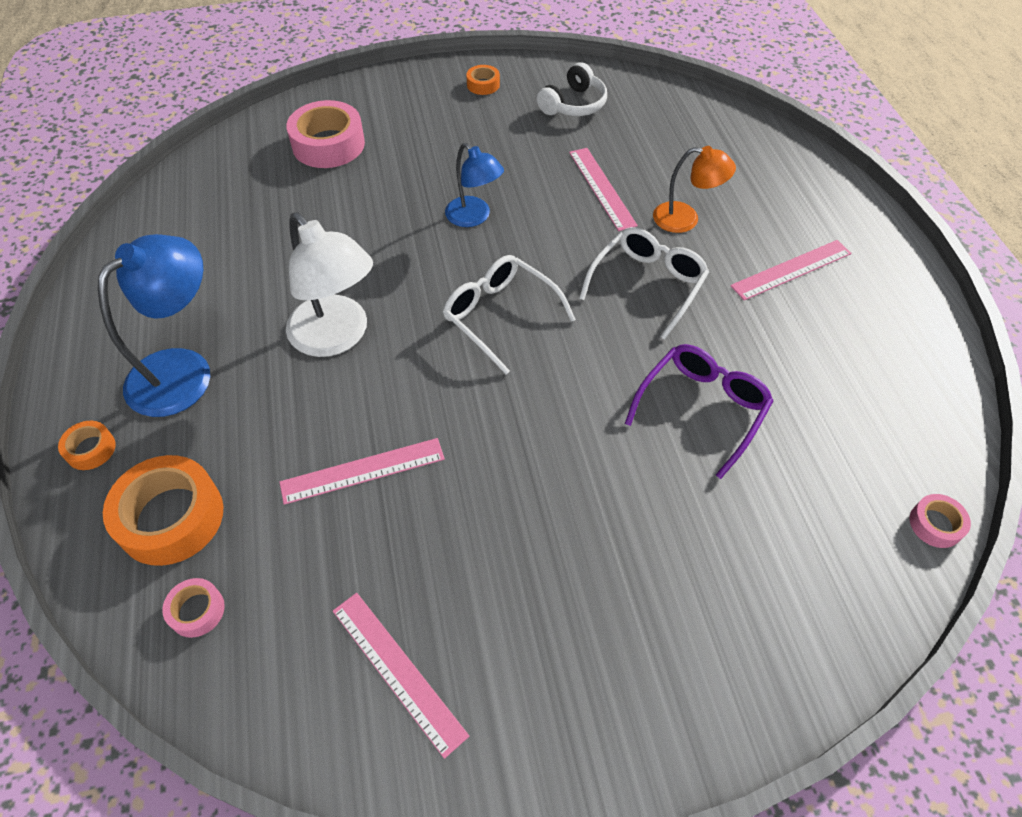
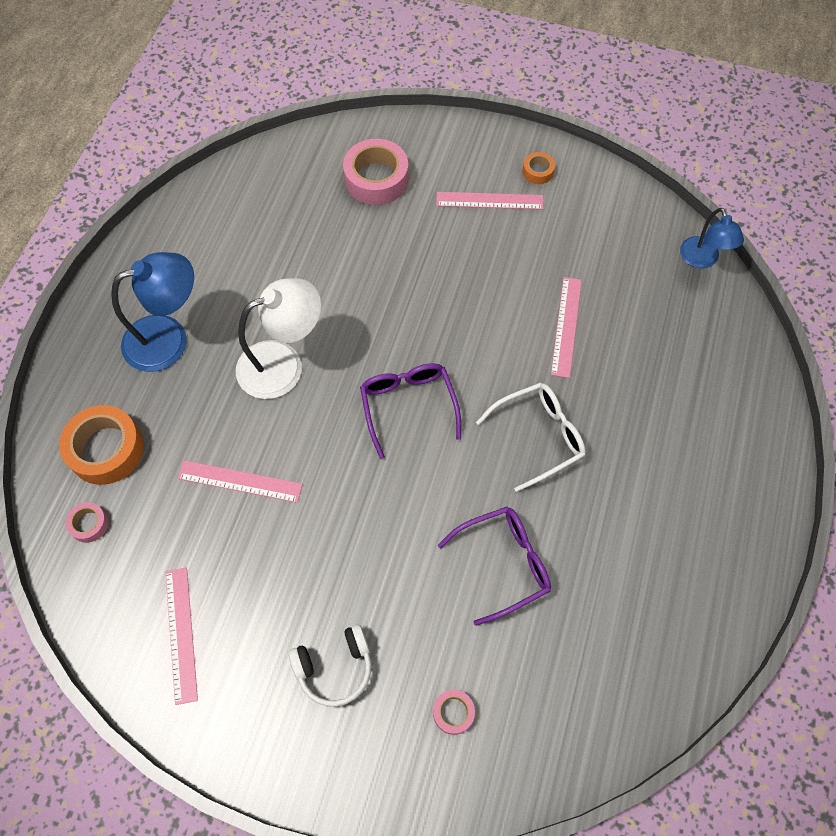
camera: 30 degrees right, 10 degrees up
orange tape [58,421,116,470] -> none
white lamp [286,212,373,357] -> white lamp turned 105 degrees counterclockwise [236,278,321,399]
white glasses [443,255,576,374] -> purple glasses [360,363,461,459]
blue lamp [445,143,504,227] -> blue lamp moved to [680,208,744,268]
white headphones [537,62,607,116] -> white headphones moved to [288,624,371,707]
orange lamp [653,146,736,233] -> none
pink ruler [730,240,852,300] -> pink ruler moved to [436,192,544,210]
pink tape [909,494,971,548] -> pink tape moved to [433,690,475,735]

